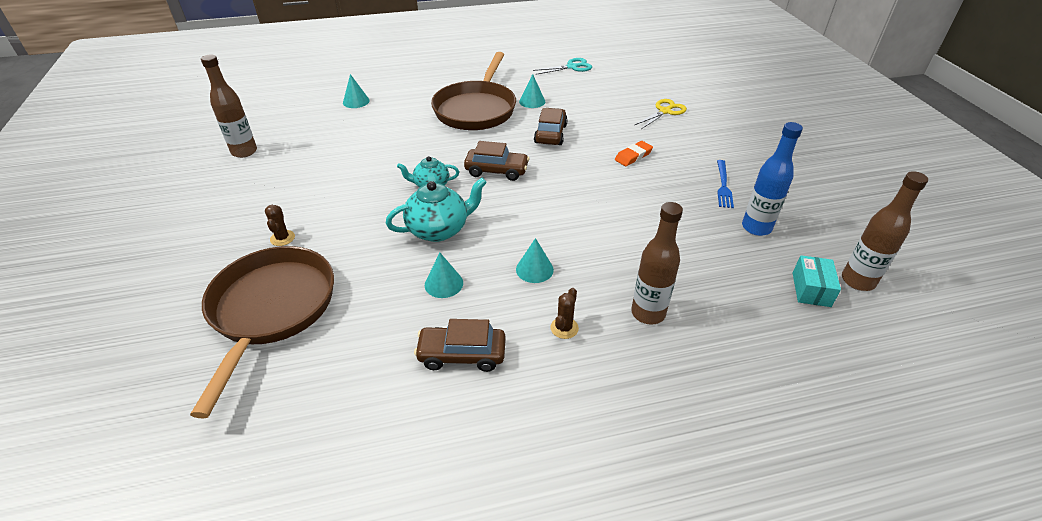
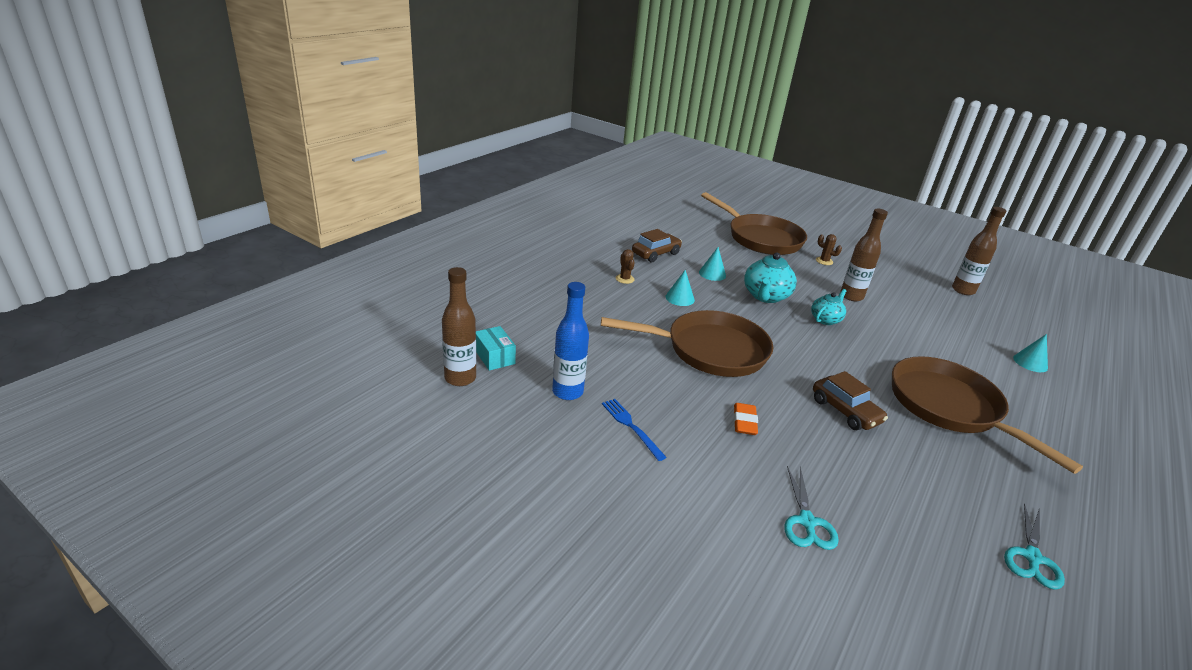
camera: 135 degrees right, 10 degrees down
brown car [464,141,529,181] -> none
turquoise cone [519,74,545,108] -> none
brown bottle [631,202,683,325] -> brown bottle moved to [840,209,888,301]
yellow scissors [635,99,687,129] -> turquoise scissors [784,466,839,550]
none -> brown pan [601,310,773,377]

